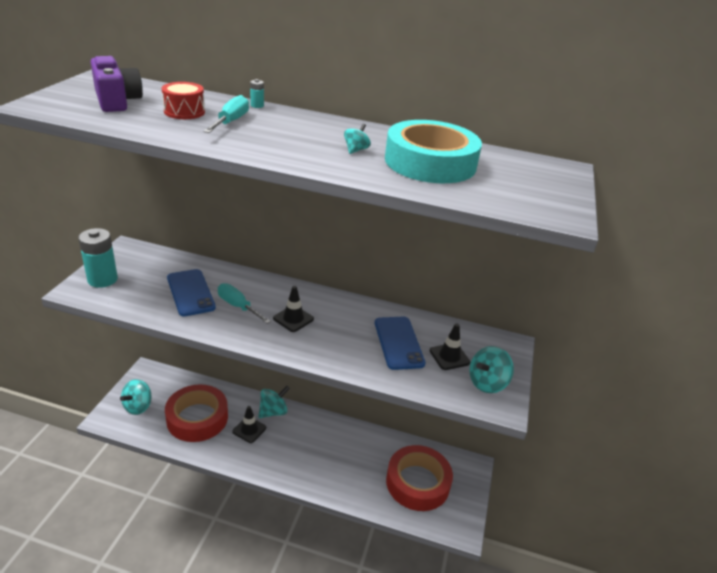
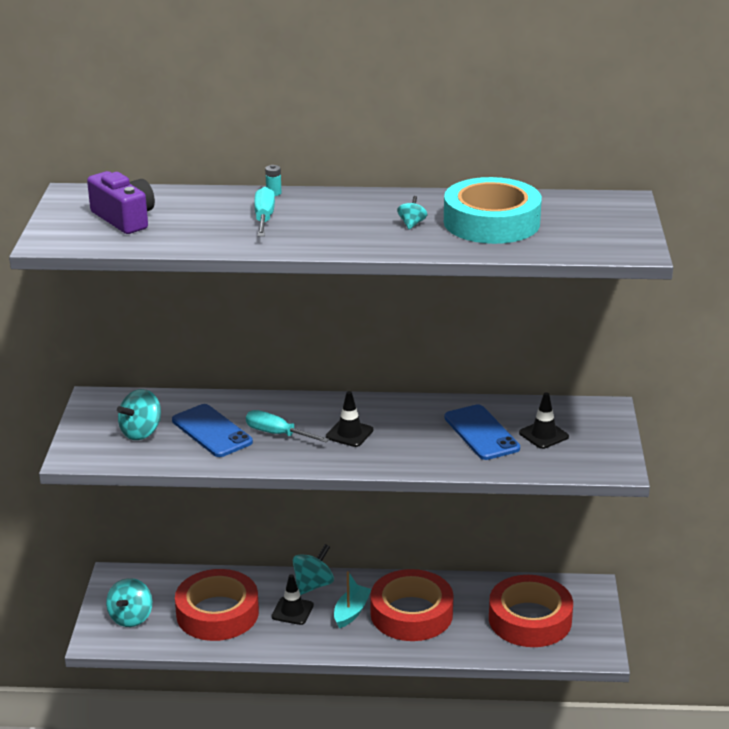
camera: 10 degrees left, 5 degrees down
turquoise battery [78,228,118,288] -> none
red drum [162,82,205,119] -> none
turquoise spinning top [469,346,514,393] -> turquoise spinning top moved to [117,389,161,440]
none -> turquoise boat [334,571,371,628]
none -> red tape [370,569,453,641]

